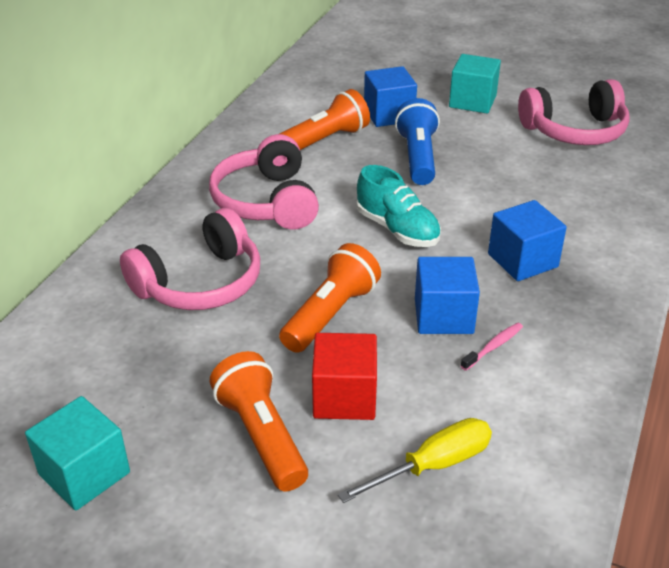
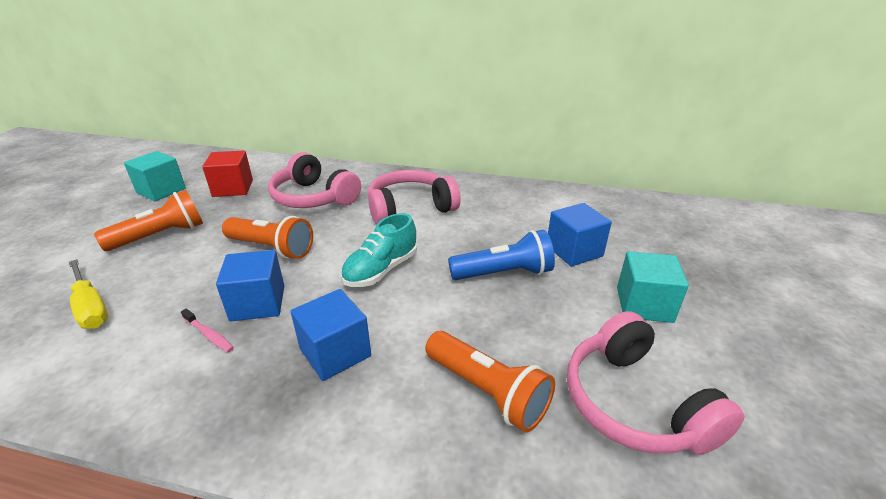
camera: 80 degrees right, 5 degrees down
orange flashlight [279,89,370,150] -> orange flashlight moved to [425,331,555,432]
red cube [312,333,377,420] -> red cube moved to [202,150,253,197]

